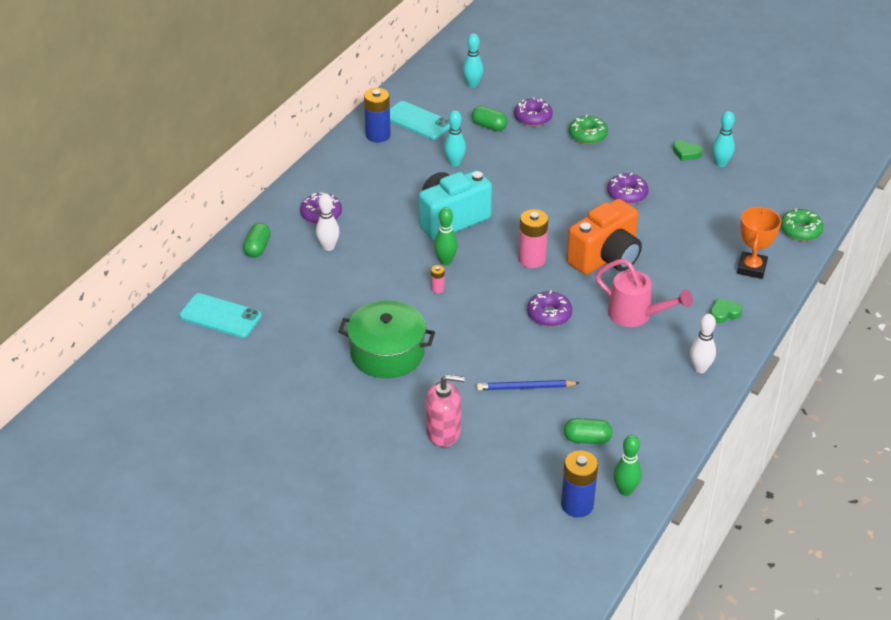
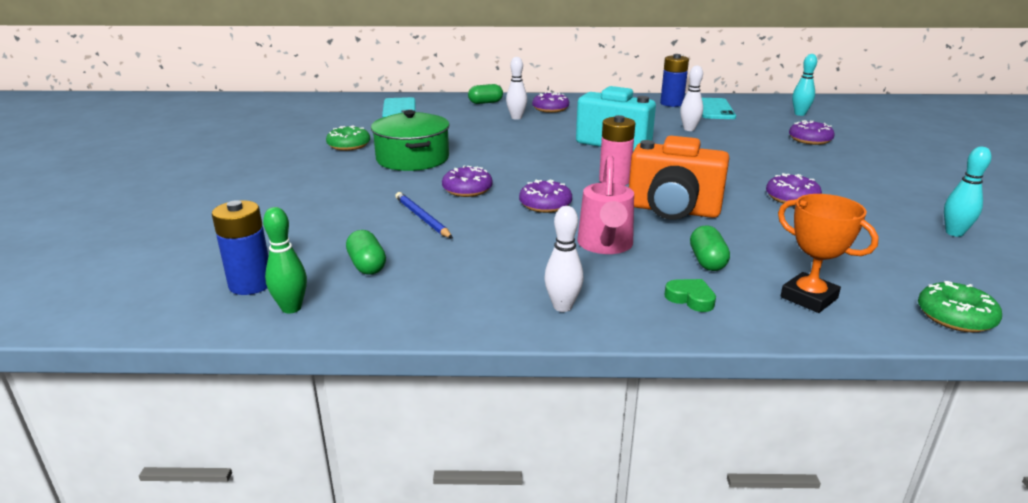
camera: 60 degrees right, 15 degrees down
pink soap dispenser [426,374,465,447] -> none
pink battery [431,265,445,293] -> none
green bowling pin [434,207,458,265] -> none
turquoise bowling pin [444,110,466,166] -> white bowling pin [680,65,703,131]
green capsule [471,106,508,131] -> green capsule moved to [690,225,730,271]
green donut [569,115,608,144] -> green donut moved to [326,125,370,151]
green heart [673,140,702,161] -> none
orange trophy [737,207,781,279] -> orange trophy turned 60 degrees clockwise [778,194,879,313]
none -> purple donut [442,165,493,197]

